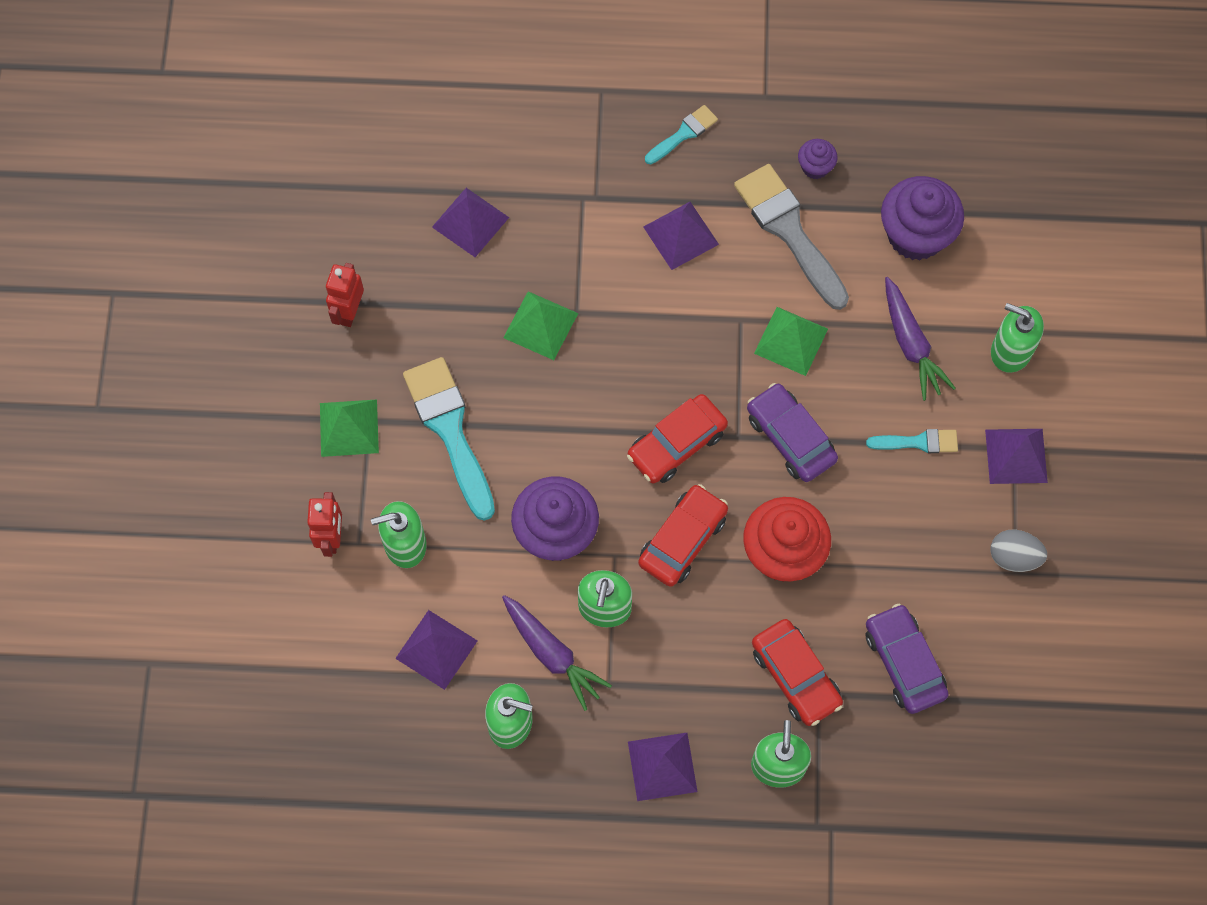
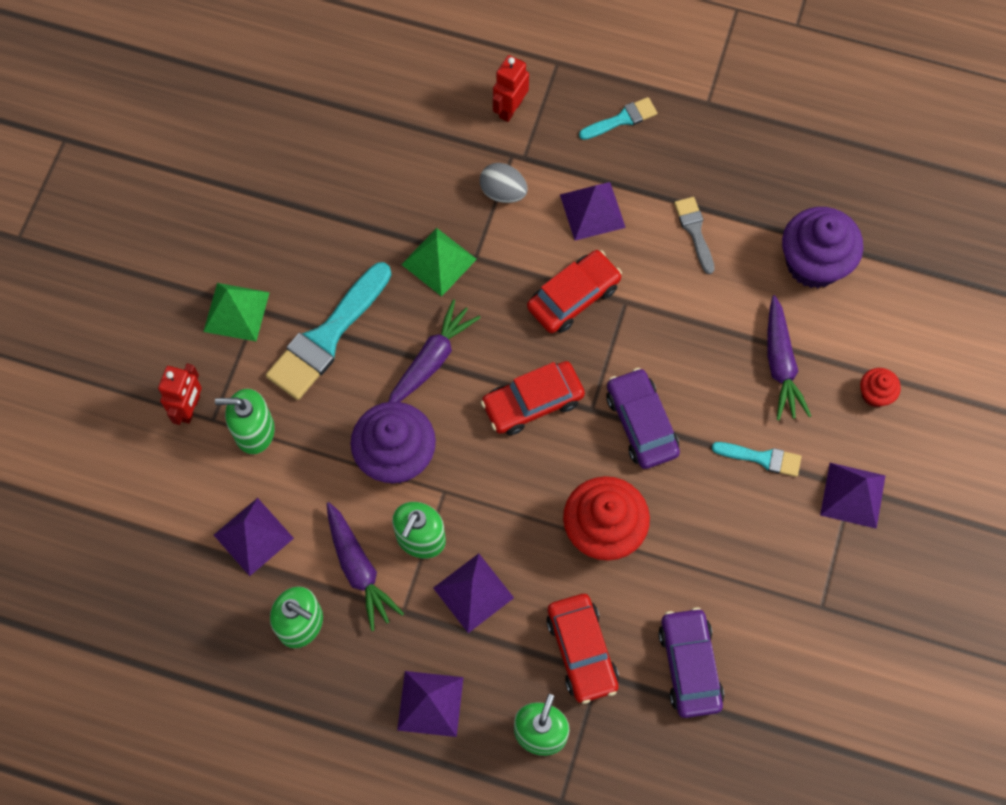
camera: 15 degrees right, 0 degrees up
red robot [326,263,364,327] -> red robot moved to [493,55,529,122]
turquoise brush [403,357,495,521] -> turquoise brush turned 135 degrees counterclockwise [266,262,392,400]
purple pyramid [432,188,509,257] -> purple pyramid moved to [433,553,514,633]
red car [638,484,728,587] -> red car moved to [527,250,622,333]
grey brush [734,164,849,310] -> grey brush [674,197,714,274], size x0.52
green pyramid [754,307,828,376] -> none
purple cupcake [798,139,838,179] -> none
grey egg [990,530,1047,572] -> grey egg moved to [480,163,528,203]
green soap dispenser [991,303,1044,373] -> red cupcake [860,368,901,407]
none -> purple carrot [388,299,481,402]

